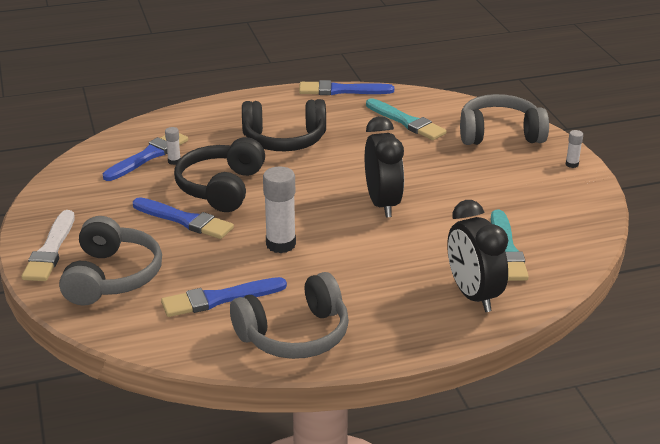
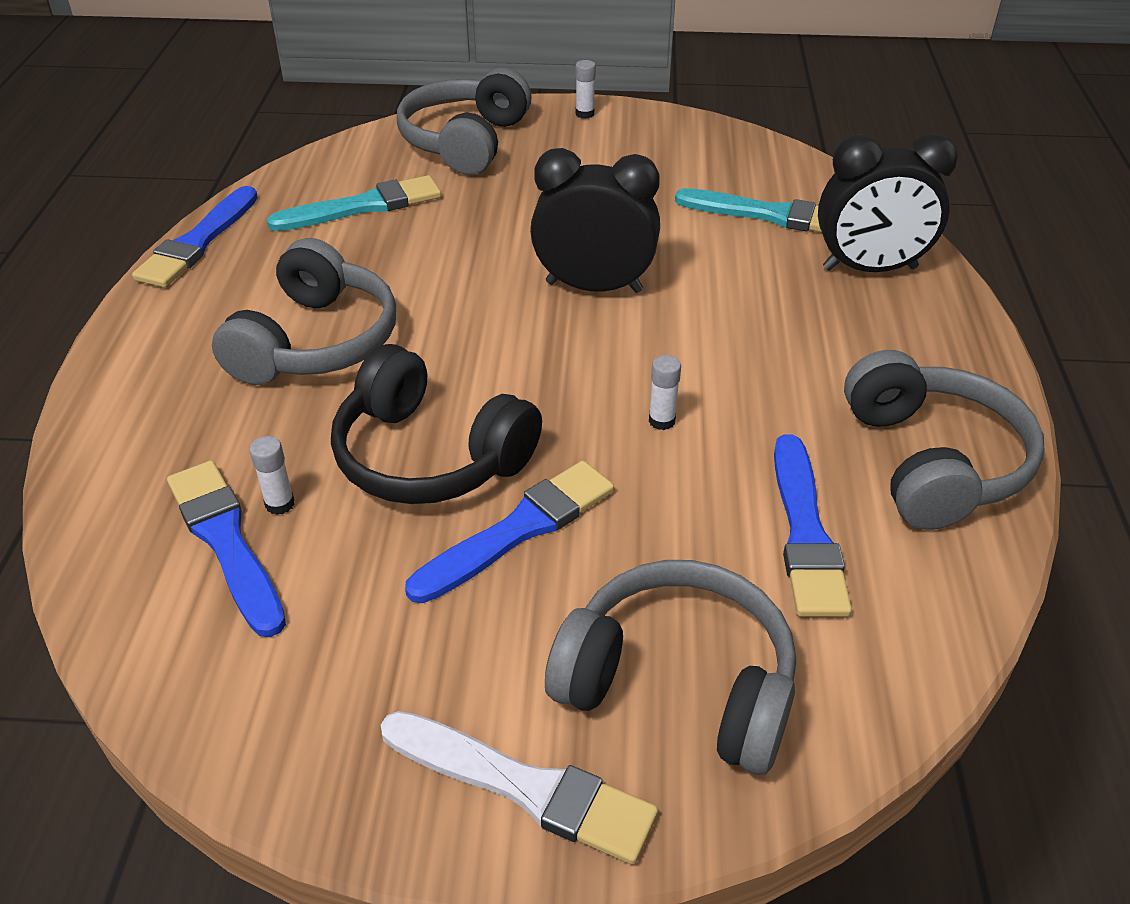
camera: 70 degrees left, 10 degrees up
black headphones [242,99,326,151] -> grey headphones [212,238,396,385]
white glue stick [263,166,296,253] -> white glue stick [649,355,681,430], size x0.49

